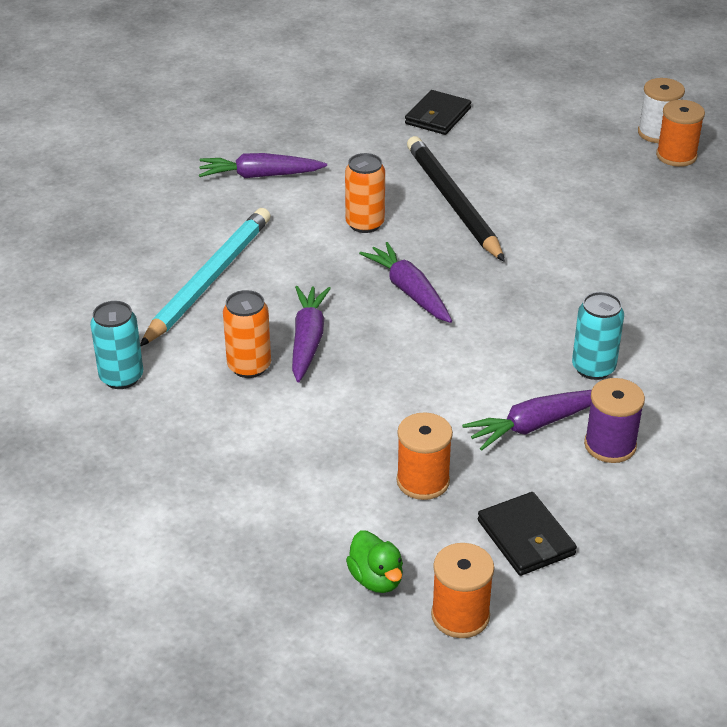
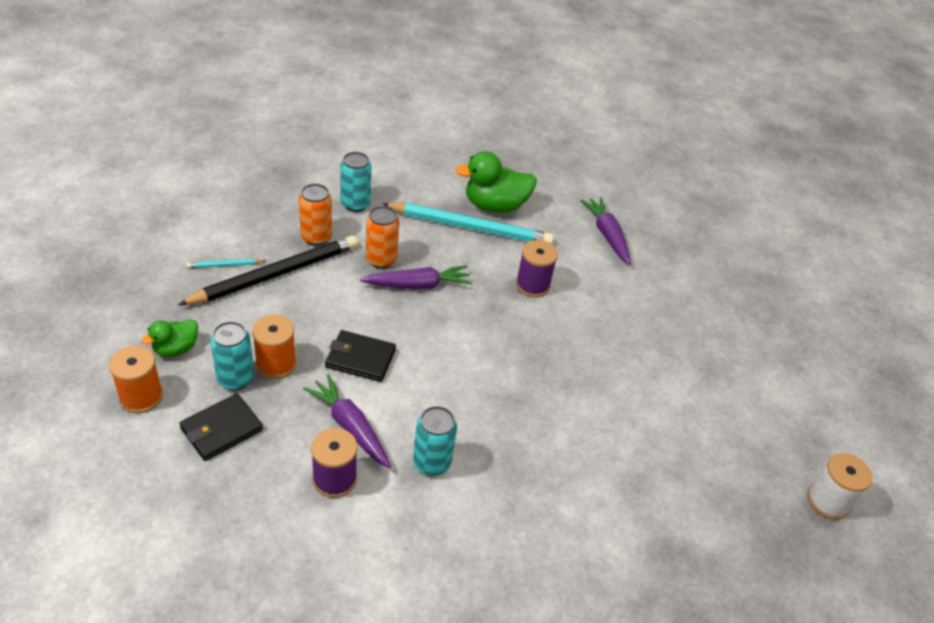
camera: 70 degrees right, 5 degrees up
orange can [345,153,385,233] -> orange can moved to [299,184,332,246]
purple carrot [359,242,452,323] -> none
black wallet [405,90,471,135] -> black wallet moved to [325,330,396,382]
black pencil [407,136,505,262] -> black pencil moved to [178,235,358,305]
orange spool [656,100,705,167] -> none
none -> turquoise pencil [186,259,265,268]
none -> turquoise can [210,321,254,390]
none -> green duck [455,151,537,213]
none -> purple spool [516,240,558,297]

